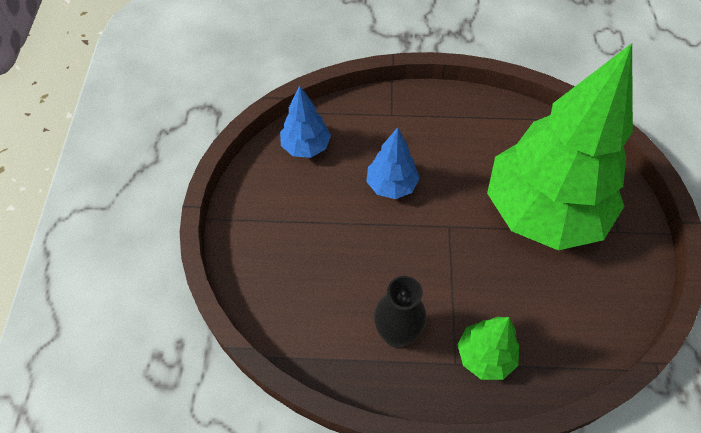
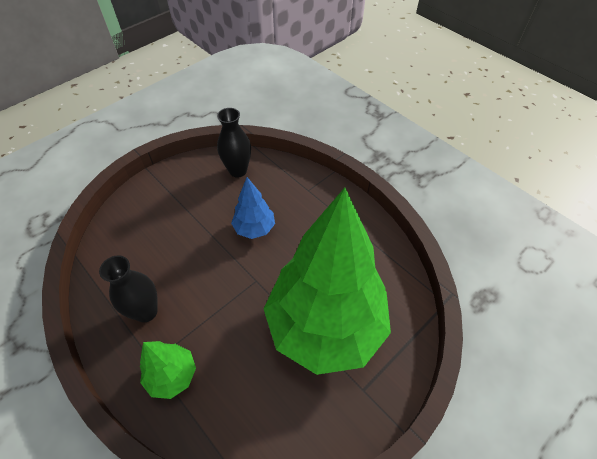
camera: 45 degrees right, 5 degrees down
blue tree [280,86,331,158] -> black vase [217,108,251,178]

